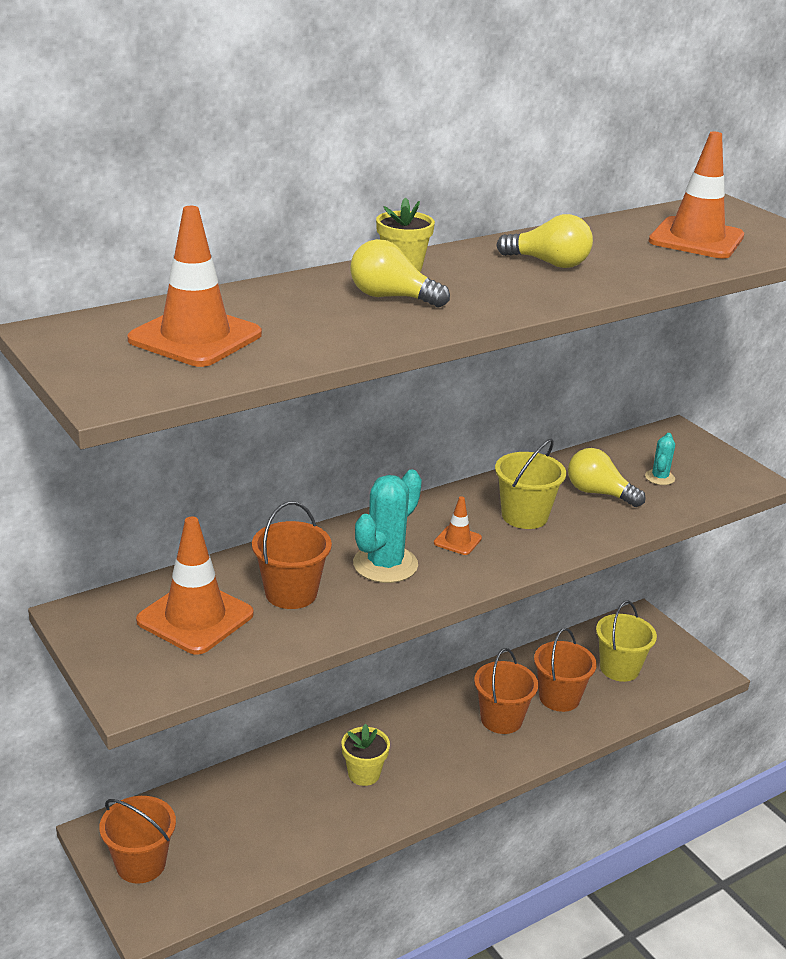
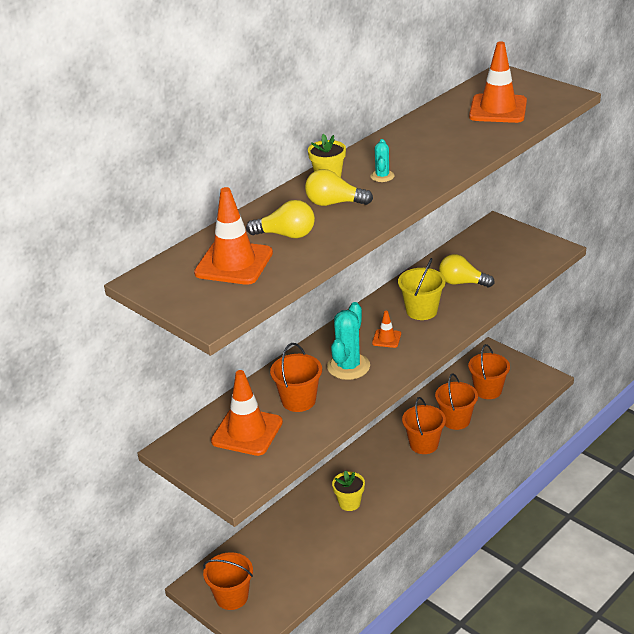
camera: 10 degrees left, 5 degrees up
yellow light bulb [496,214,593,268] -> yellow light bulb moved to [246,200,315,238]
yellow bucket [596,600,657,682] -> orange bucket [468,344,510,399]
turquoise cactus [645,433,675,485] -> turquoise cactus moved to [370,139,395,182]

